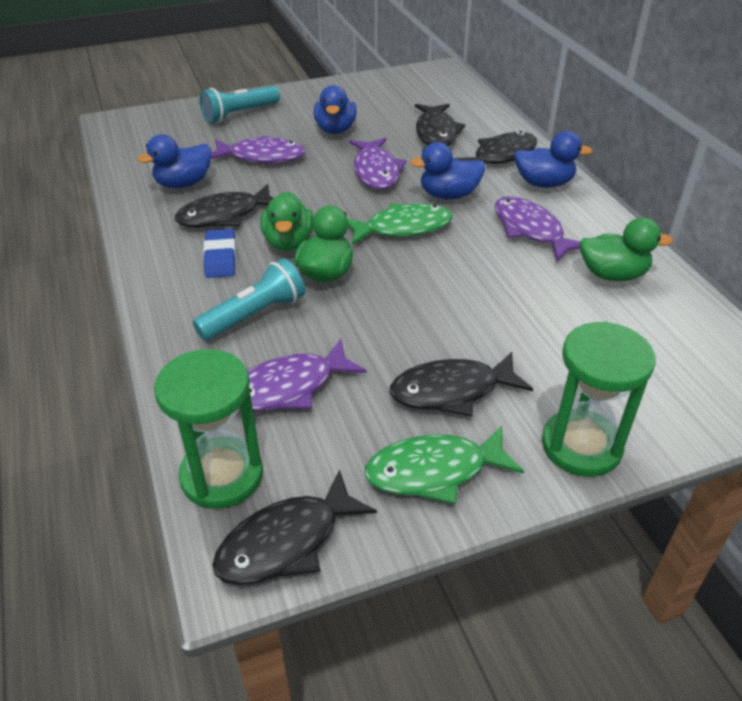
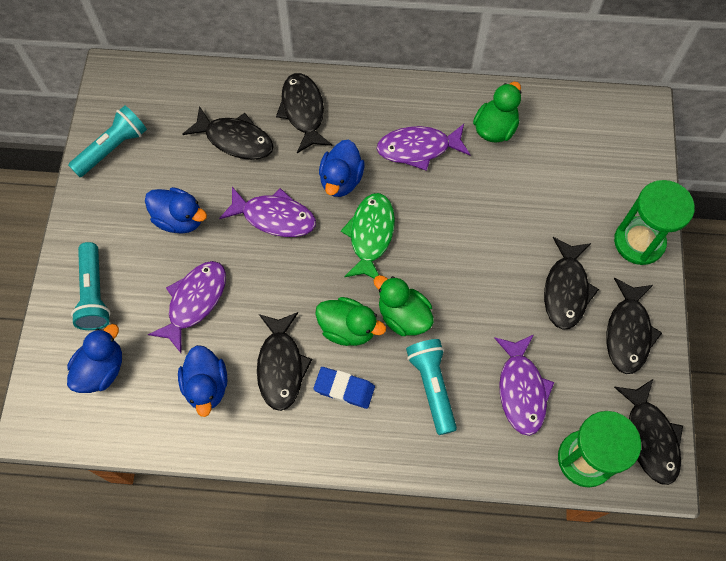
camera: 65 degrees left, 25 degrees up
green fish [365,426,524,504] -> black fish [606,278,662,374]
blue duck [514,131,593,188] -> blue duck moved to [67,324,122,393]
none -> turquoise flashlight [68,105,147,177]

